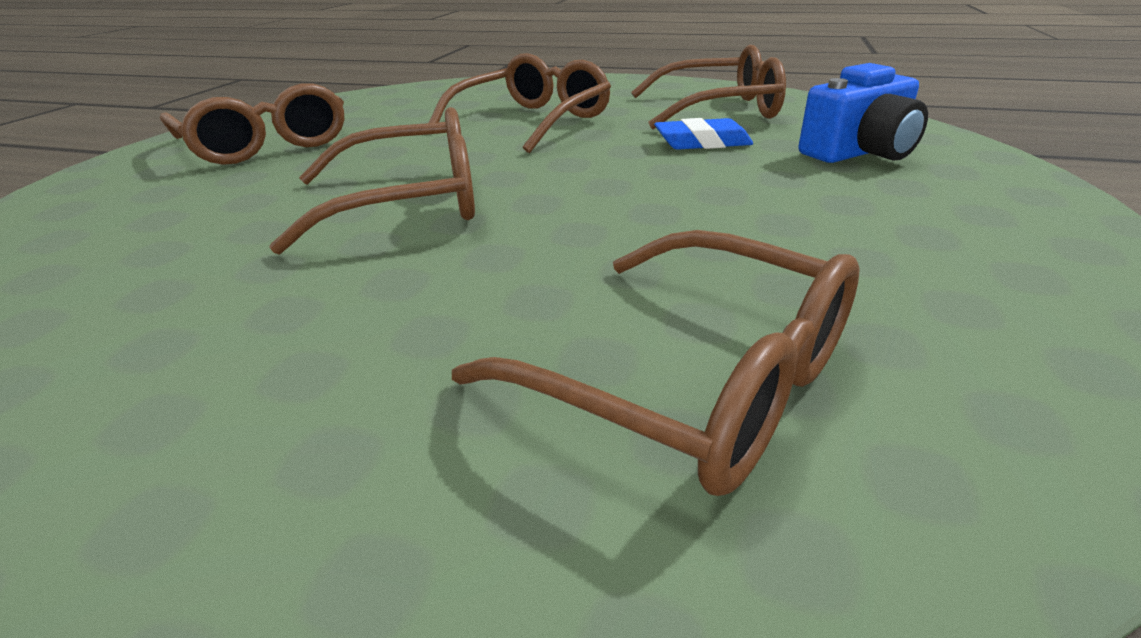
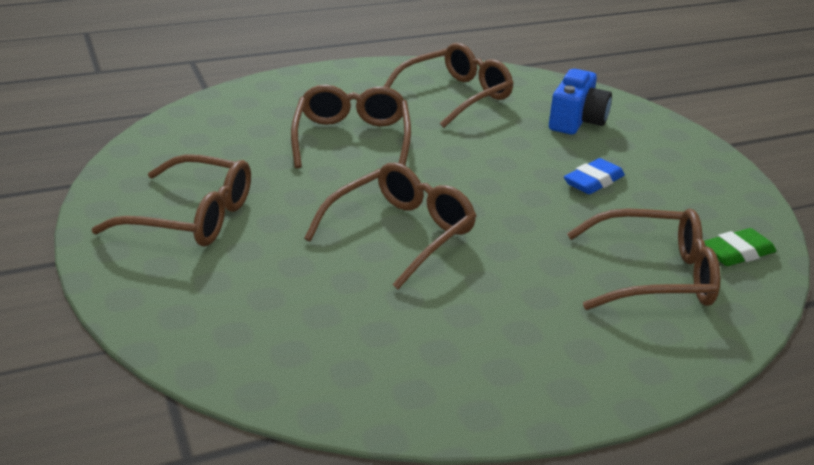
camera: 40 degrees left, 0 degrees up
blue eraser [654,118,753,150] -> blue eraser moved to [564,158,625,194]
none -> green eraser [704,228,776,266]

